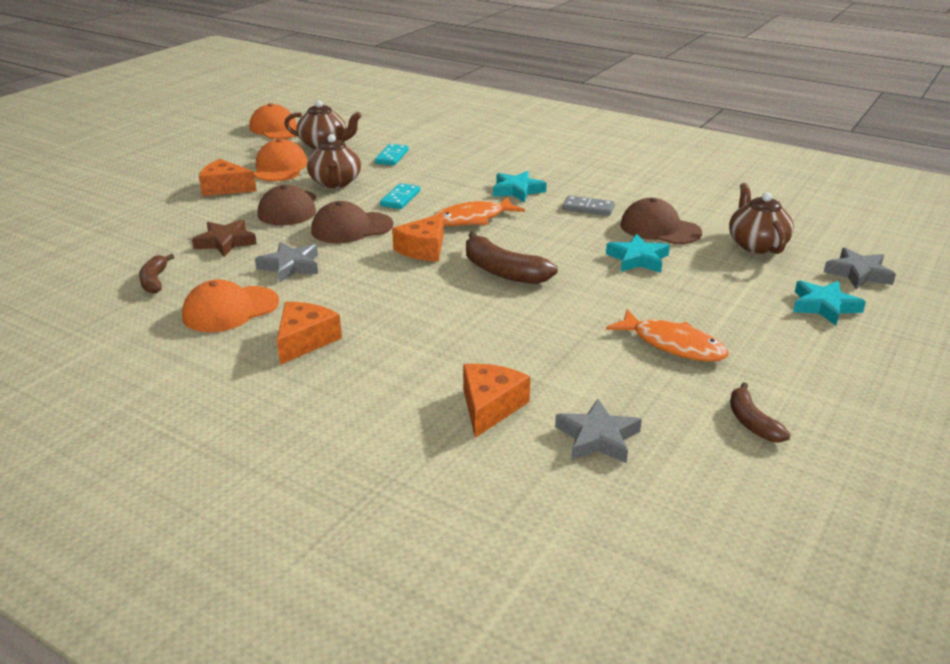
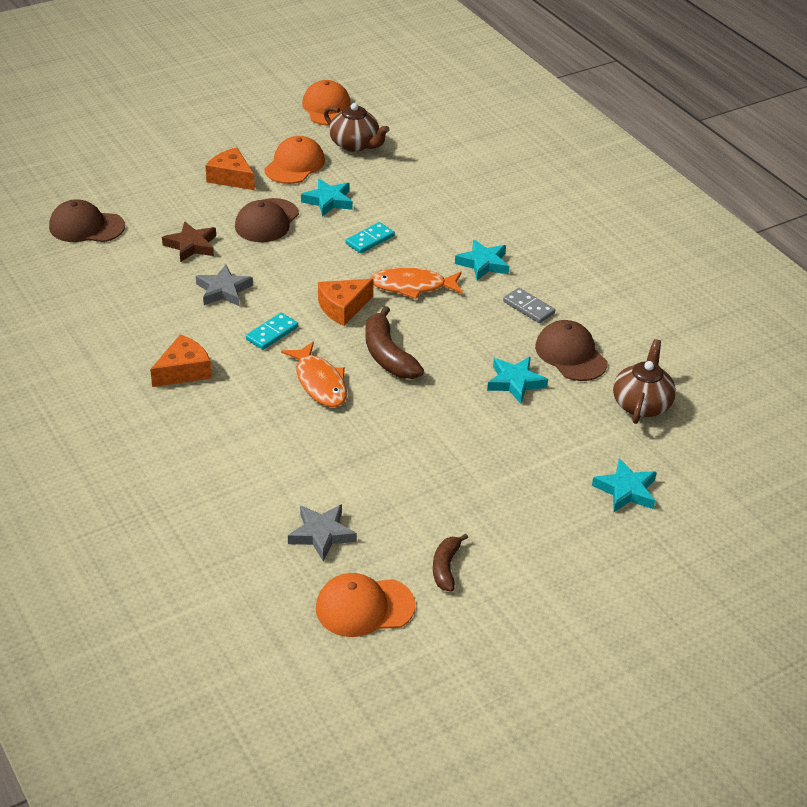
camera: 25 degrees right, 10 degrees up
brown banana [139,254,174,294] -> none
orange cap [182,279,279,332] -> orange cap moved to [316,573,415,637]
brown teapot [307,134,361,188] -> turquoise star [301,179,353,217]
brown cap [311,201,393,243] -> brown cap moved to [49,199,125,242]
turquoise domino [375,144,409,165] -> turquoise domino moved to [246,313,298,350]
orange cheese [463,364,530,438] -> none
orange fish [606,309,729,362] -> orange fish moved to [281,341,347,407]
grey star [824,248,896,289] -> none

